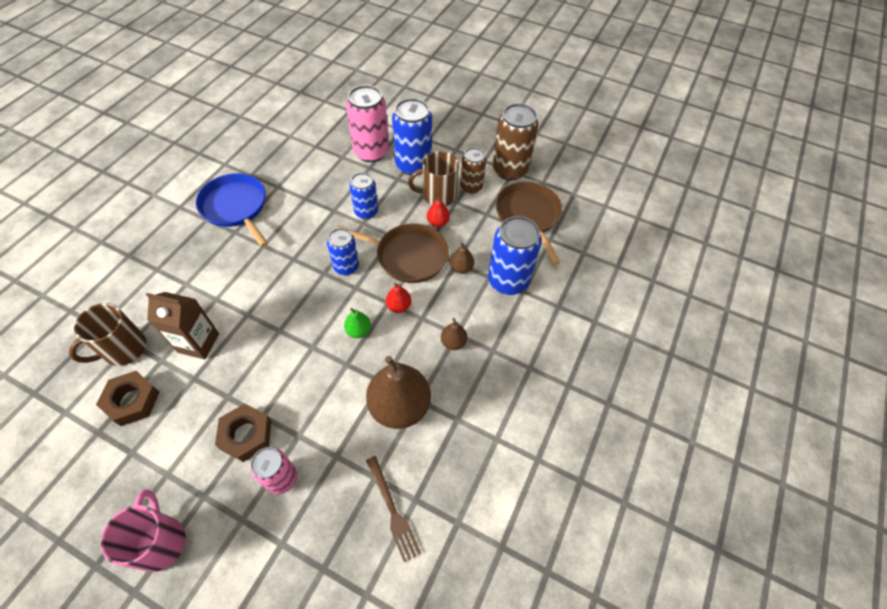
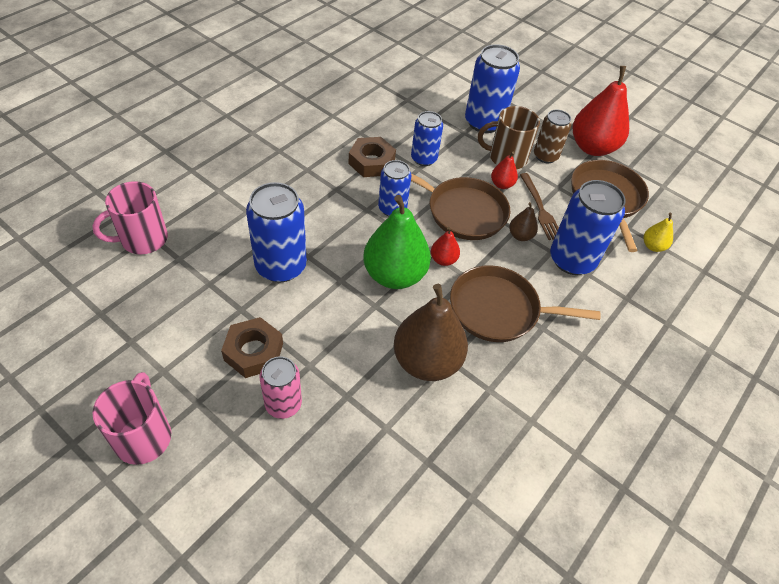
camera: 10 degrees right, 5 degrees down
brown mug [69,303,146,366] -> pink mug [92,181,168,254]
brown nut [96,371,160,426] -> brown nut moved to [349,137,396,177]
brown carton [146,292,219,359] -> none
blue pan [196,173,268,247] -> none
green pear [344,308,371,338] -> green pear [363,195,431,289], size x2.19
pink can [346,85,389,162] -> none
brown fork [366,456,421,562] -> brown fork moved to [520,173,559,240]
brown pear [441,318,467,350] -> brown pan [450,265,601,342]
brown can [492,103,539,180] -> red pear [573,66,629,156]
none -> blue can [246,182,307,282]
none -> yellow pear [644,213,673,252]

